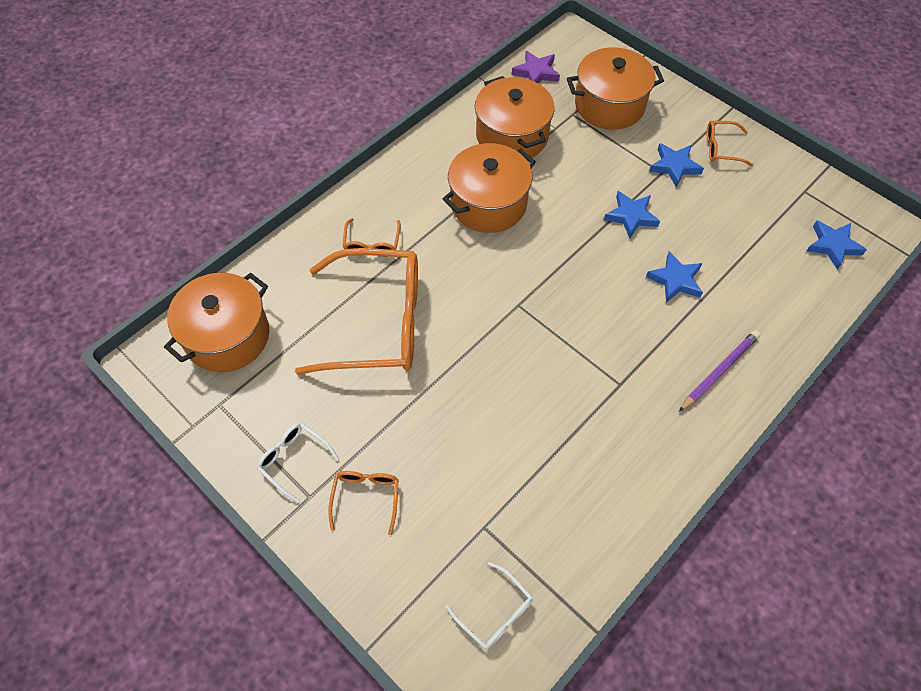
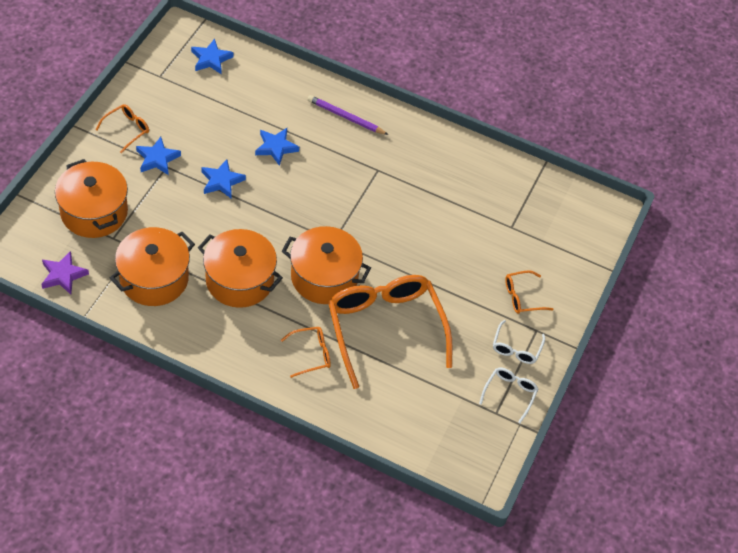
camera: 115 degrees left, 5 degrees down
orange pot [164,273,269,372] -> orange pot moved to [282,226,371,304]
white glasses [446,562,533,649] -> white glasses moved to [479,368,538,423]
orange glasses [707,121,754,167] -> orange glasses turned 120 degrees counterclockwise [95,104,149,153]

